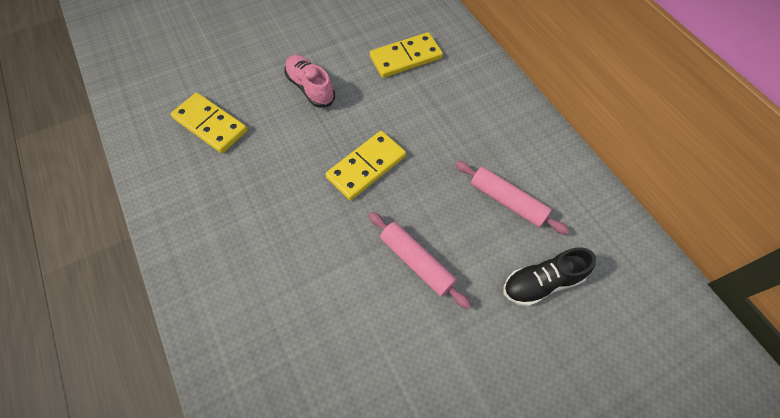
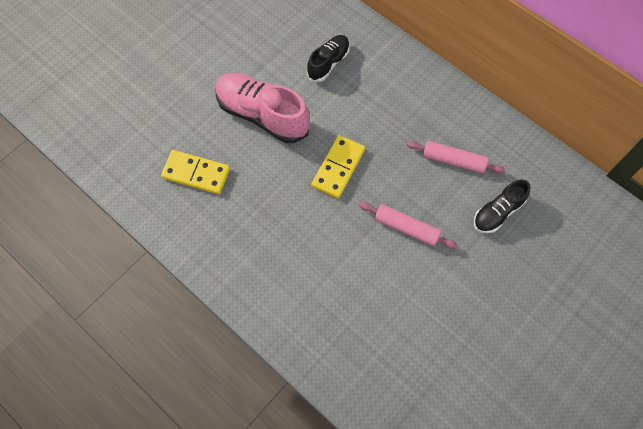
camera: 20 degrees left, 5 degrees up
pink shoe [285,55,335,108] -> pink shoe [215,73,310,143], size x1.73
yellow domino [370,32,443,78] -> black shoe [307,35,350,82]

